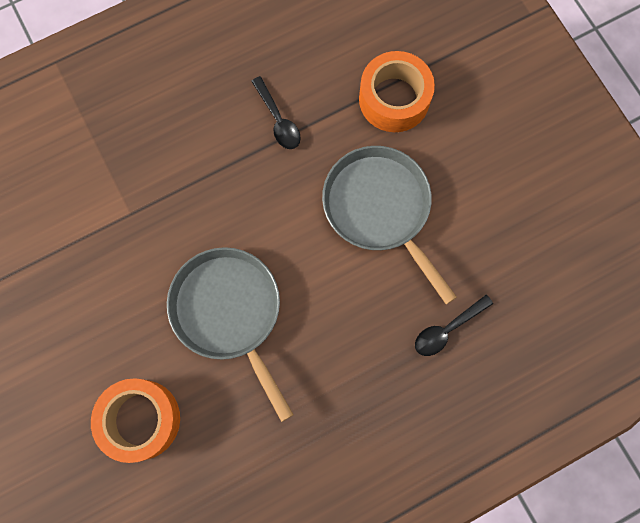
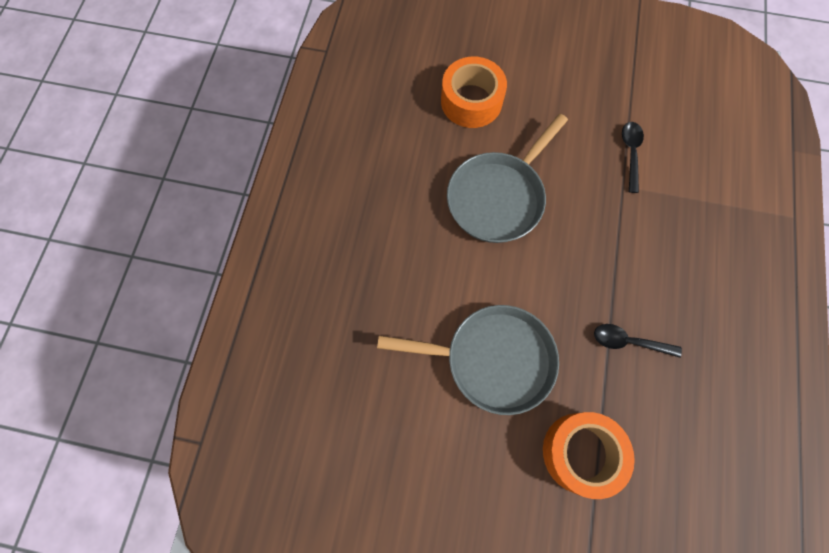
camera: 130 degrees right, 5 degrees down
grey pan [167,247,294,422] -> grey pan turned 120 degrees clockwise [447,114,568,243]
black spoon [415,295,493,356] -> black spoon moved to [622,122,644,193]

